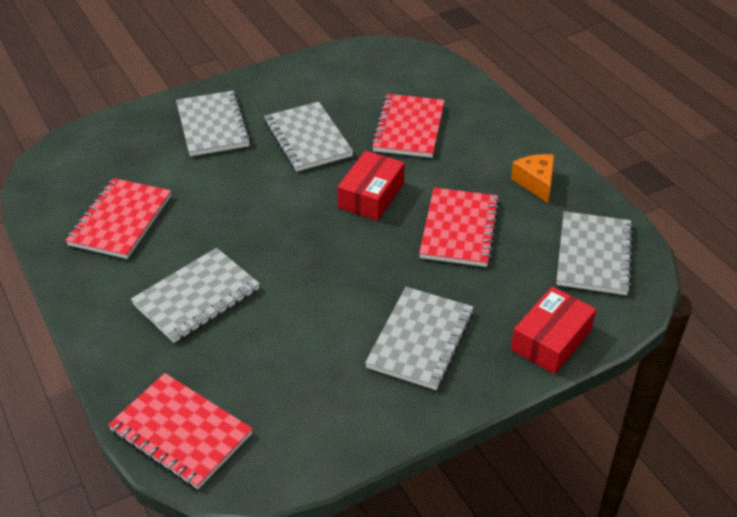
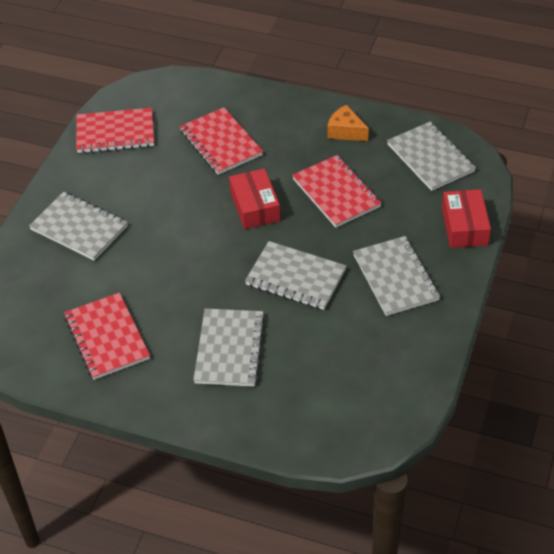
camera: 40 degrees left, 5 degrees up
red notebook [108,373,253,489] -> red notebook moved to [76,108,154,153]
grey notebook [264,102,353,172] -> grey notebook moved to [245,241,346,310]

